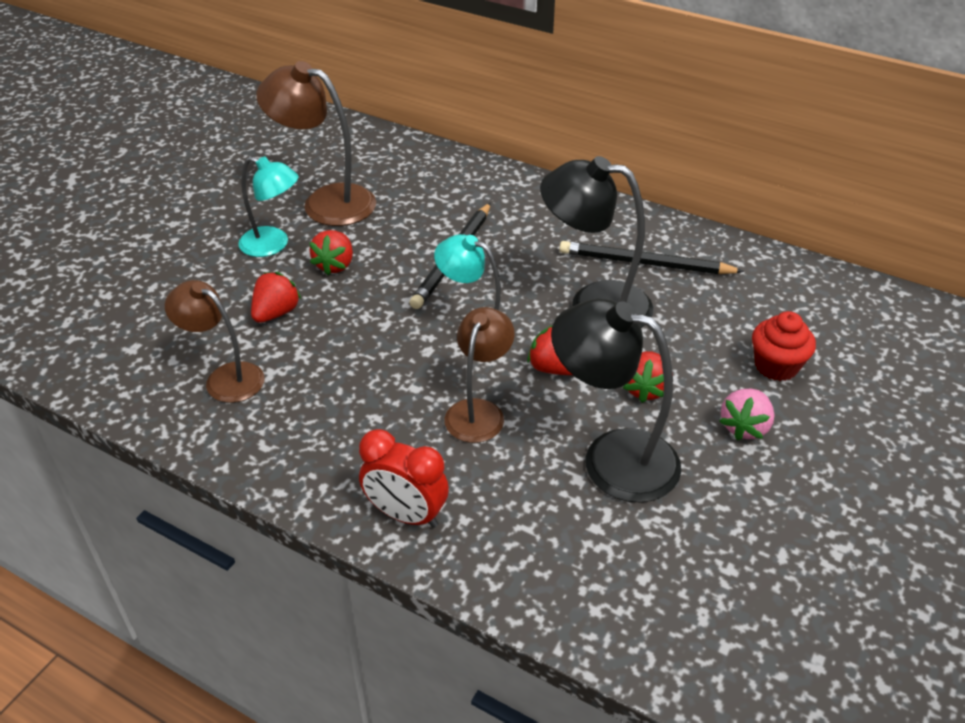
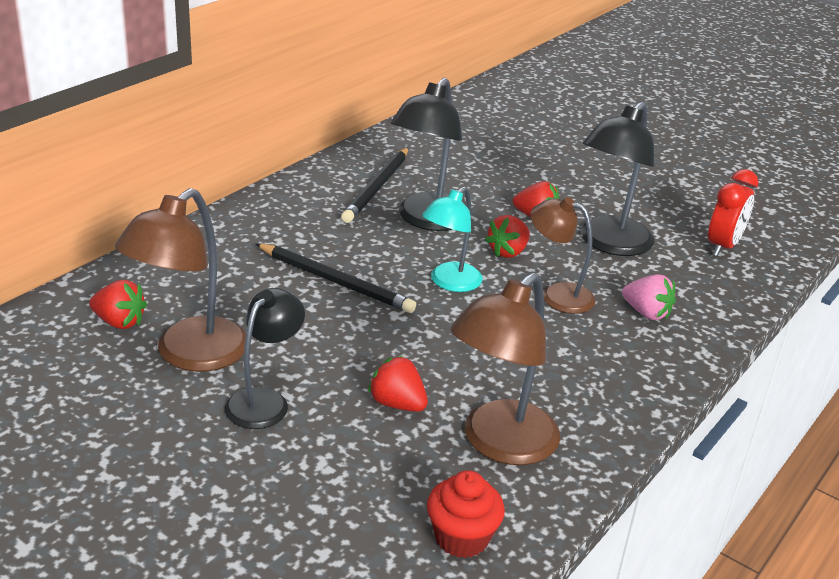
camera: 85 degrees left, 10 degrees down
brown lamp [165,280,264,403] -> brown lamp [451,273,561,465], size x1.53
turquoise lamp [238,156,299,257] -> black lamp [225,288,305,429]
red strawberry [309,230,353,275] -> red strawberry moved to [89,280,147,329]
red clock [359,429,449,528] -> red clock moved to [708,169,758,256]
pink strawberry [719,389,774,440] -> pink strawberry moved to [622,274,676,320]
red cupcake [752,311,816,381] -> red cupcake moved to [427,470,505,558]

